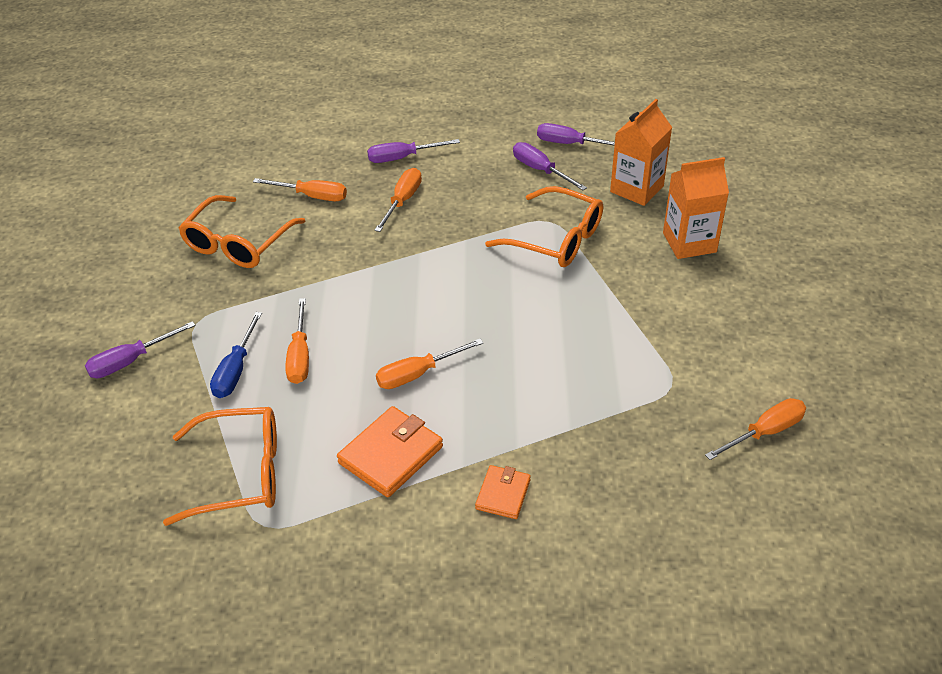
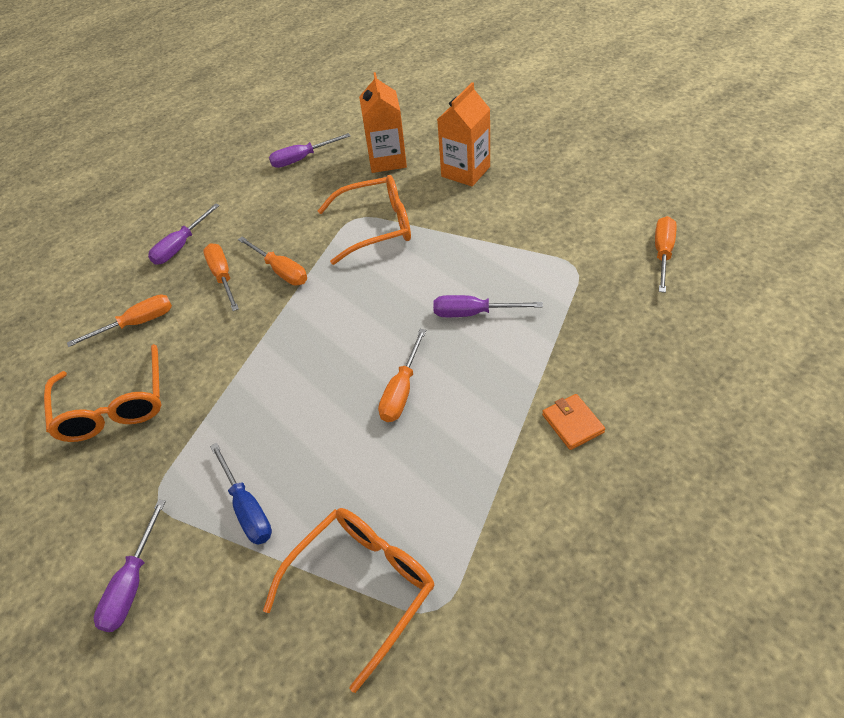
camera: 40 degrees left, 5 degrees up
orange screwdriver [285,298,309,384] -> orange screwdriver moved to [238,237,307,285]
orange wallet [337,406,443,497] -> none
purple screwdriver [513,142,587,190] -> purple screwdriver moved to [433,295,543,317]

